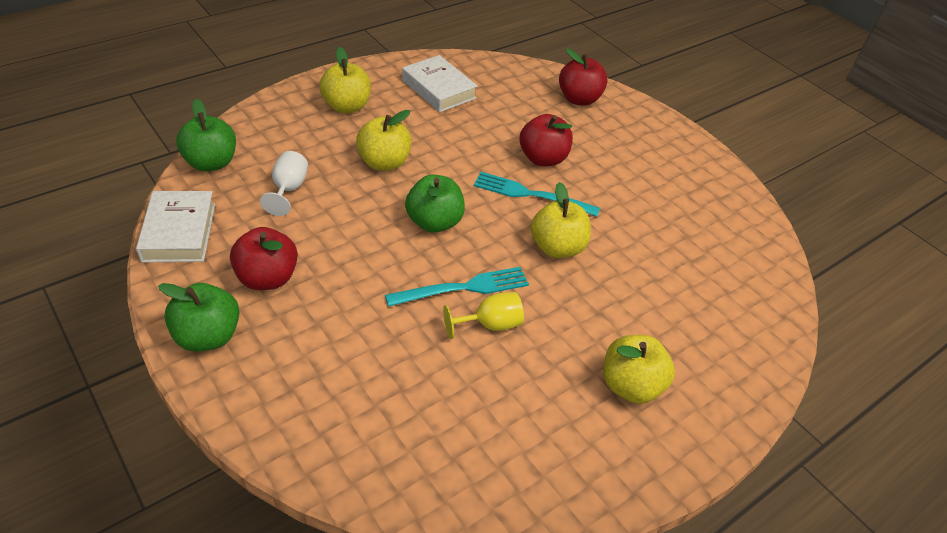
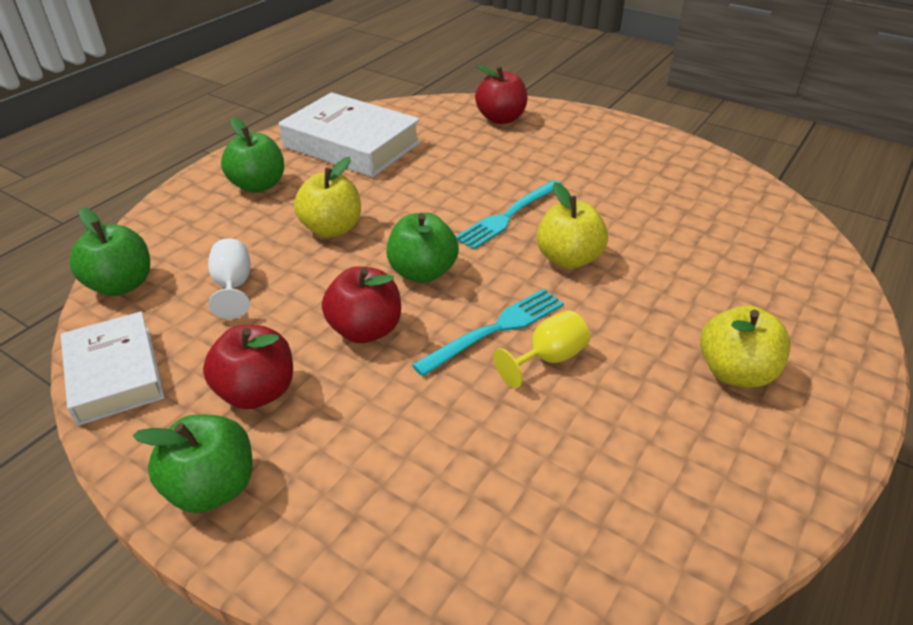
camera: 15 degrees left, 5 degrees down
yellow apple [319,47,371,113] -> green apple [221,117,284,193]
white book [402,55,478,112] -> white book [279,92,421,177], size x1.54
turquoise fork [474,172,600,217] -> turquoise fork turned 45 degrees counterclockwise [456,180,563,250]
red apple [520,114,573,166] -> red apple moved to [322,266,401,343]

